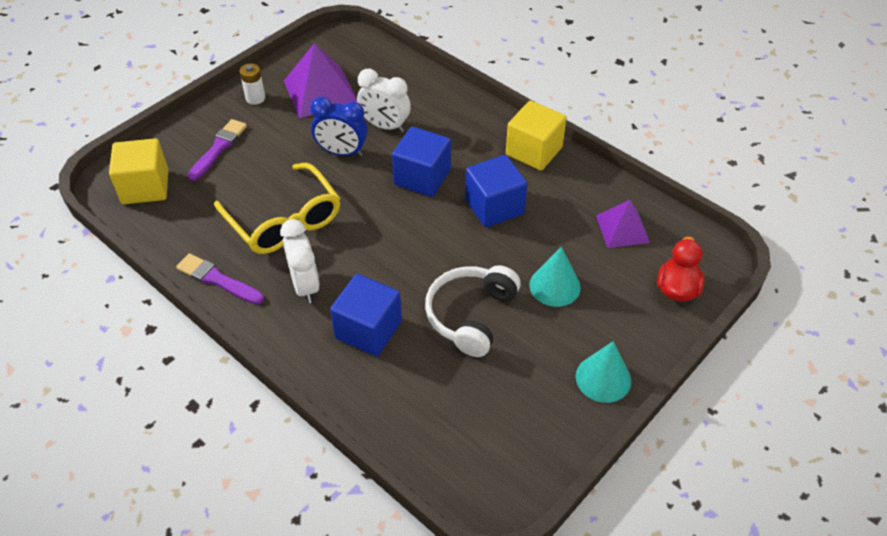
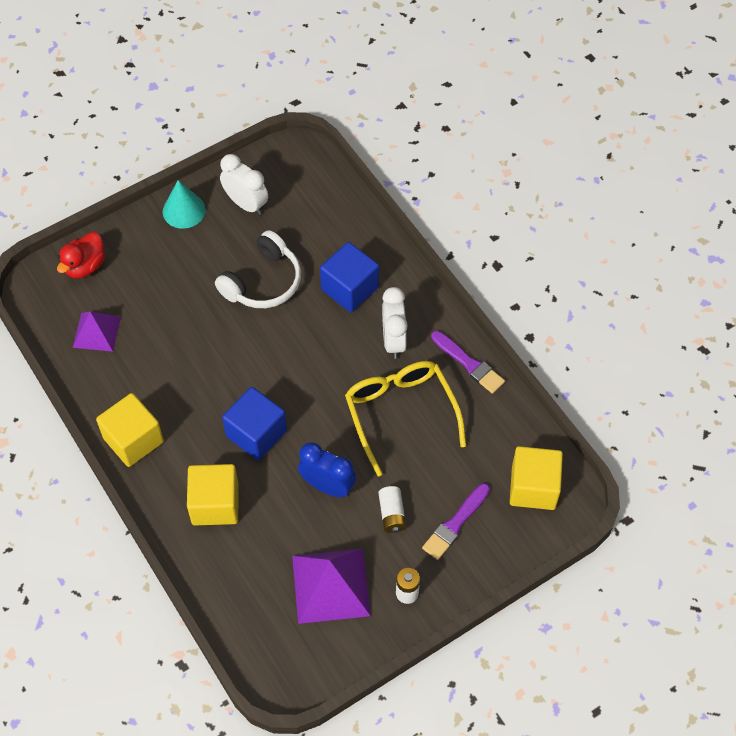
camera: 165 degrees left, 10 degrees up
white clock [357,69,411,132] -> white clock moved to [220,154,268,215]
blue cube [465,155,528,227] -> none
turquoise cone [529,247,581,307] -> none
none -> yellow cube [187,464,239,526]
none -> white battery [378,486,406,533]

